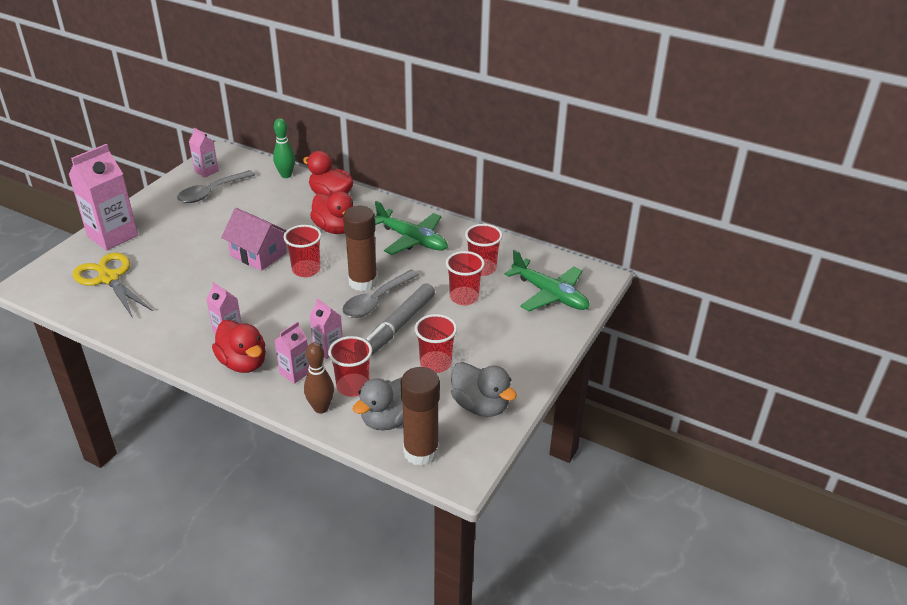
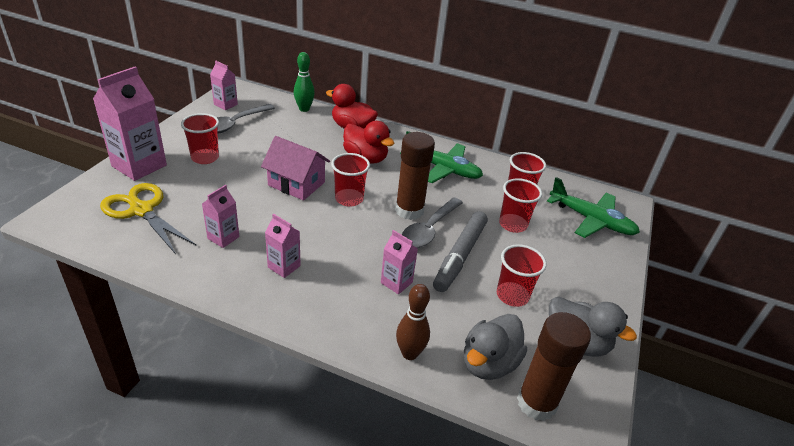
camera: 10 degrees left, 0 degrees up
red duck [212,320,266,373] -> none
pink carton [274,321,309,384] -> pink carton moved to [202,185,240,248]
red cup [328,336,372,397] -> red cup moved to [181,113,219,164]

